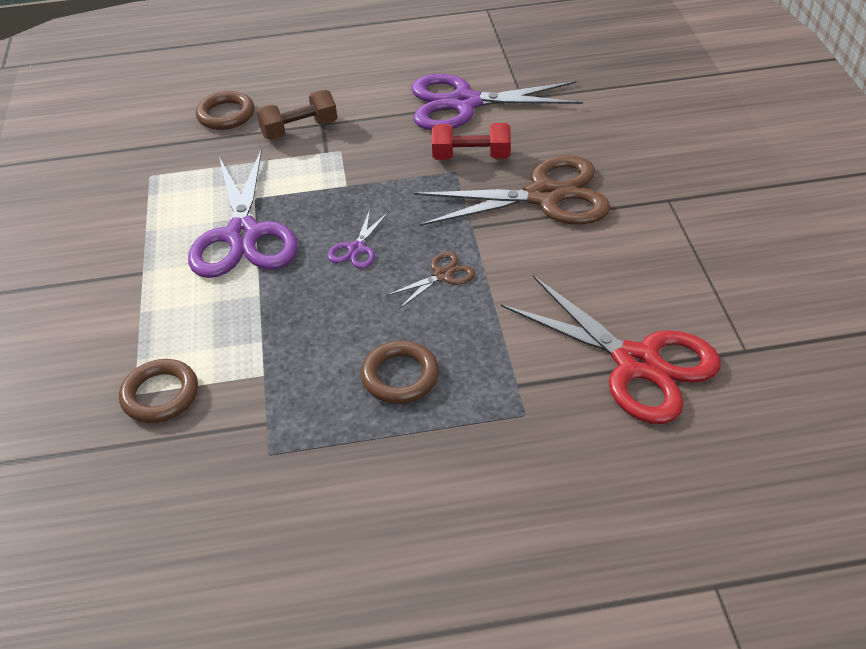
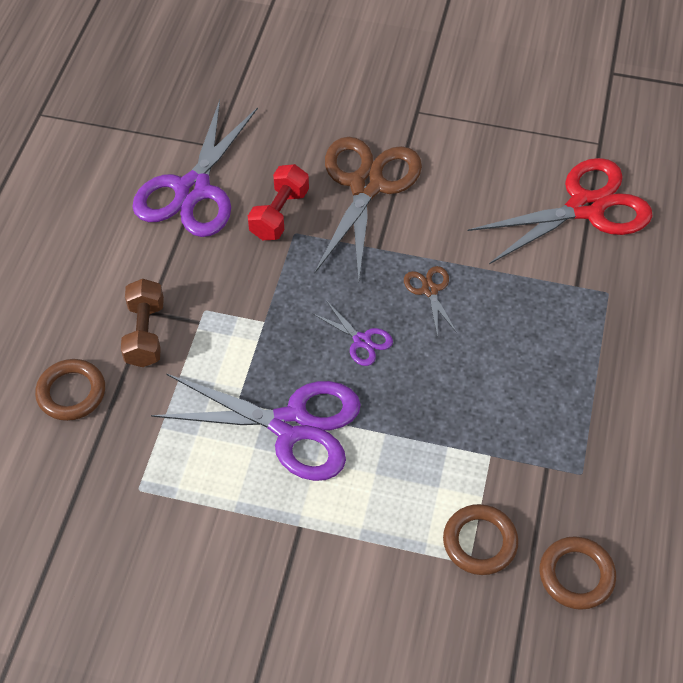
camera: 70 degrees left, 10 degrees up
brown ring [361,341,439,404] -> brown ring moved to [540,536,616,610]

